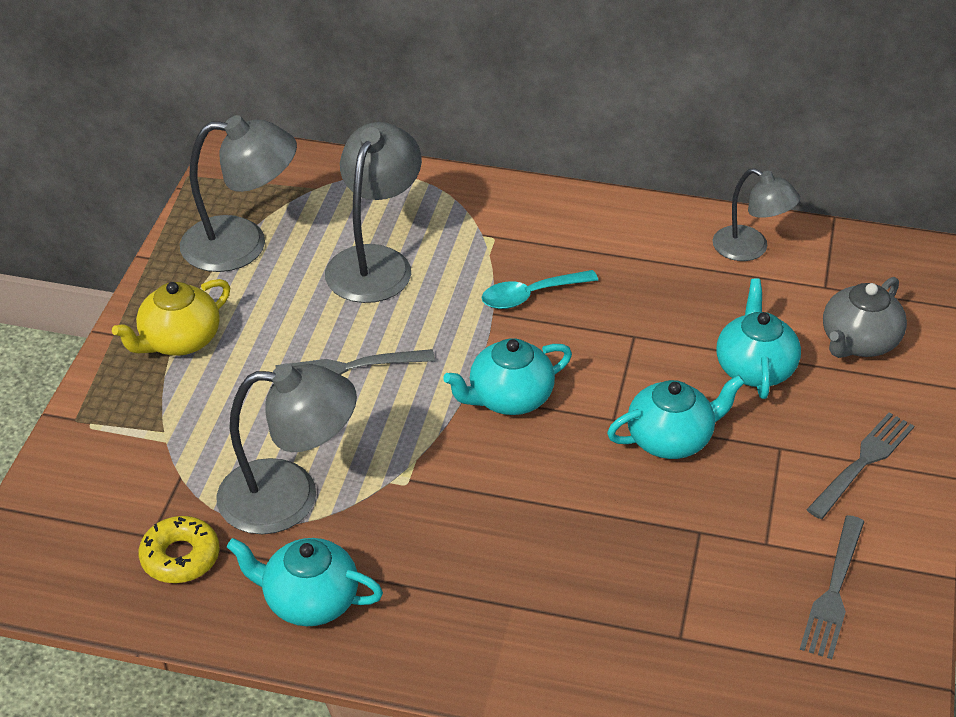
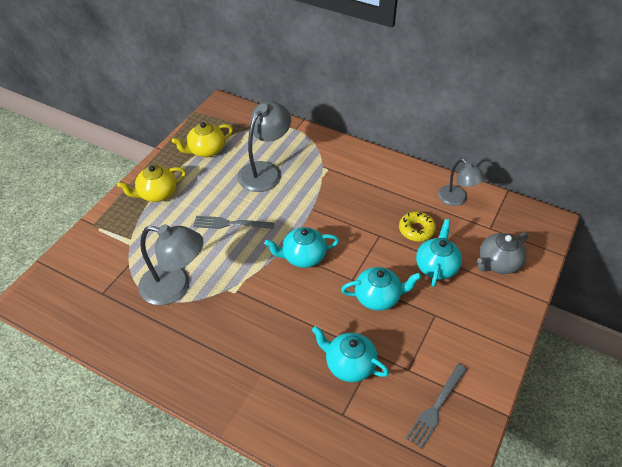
camera: 15 degrees right, 5 degrees up
yellow donut [139,516,220,583] -> yellow donut moved to [399,212,436,242]
grey lamp [180,115,297,272] -> yellow teapot [172,122,233,157]
turquoise teapot [227,538,383,626] -> turquoise teapot moved to [312,326,389,382]
turquoise spoon [481,270,598,309] -> none
grey fork [806,413,914,519] -> none

